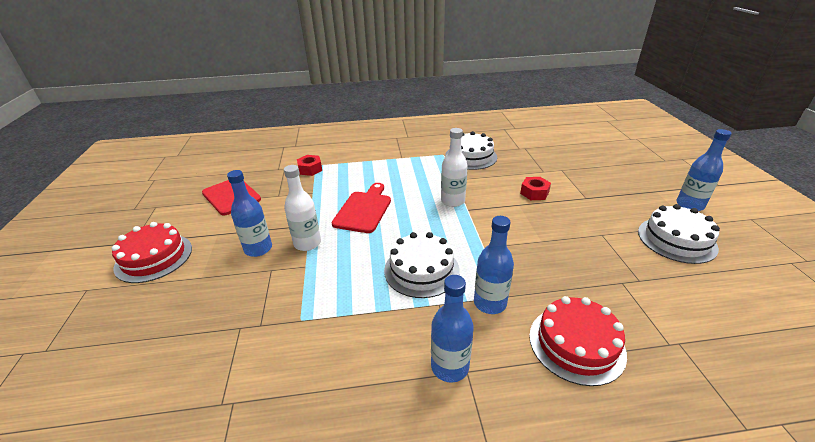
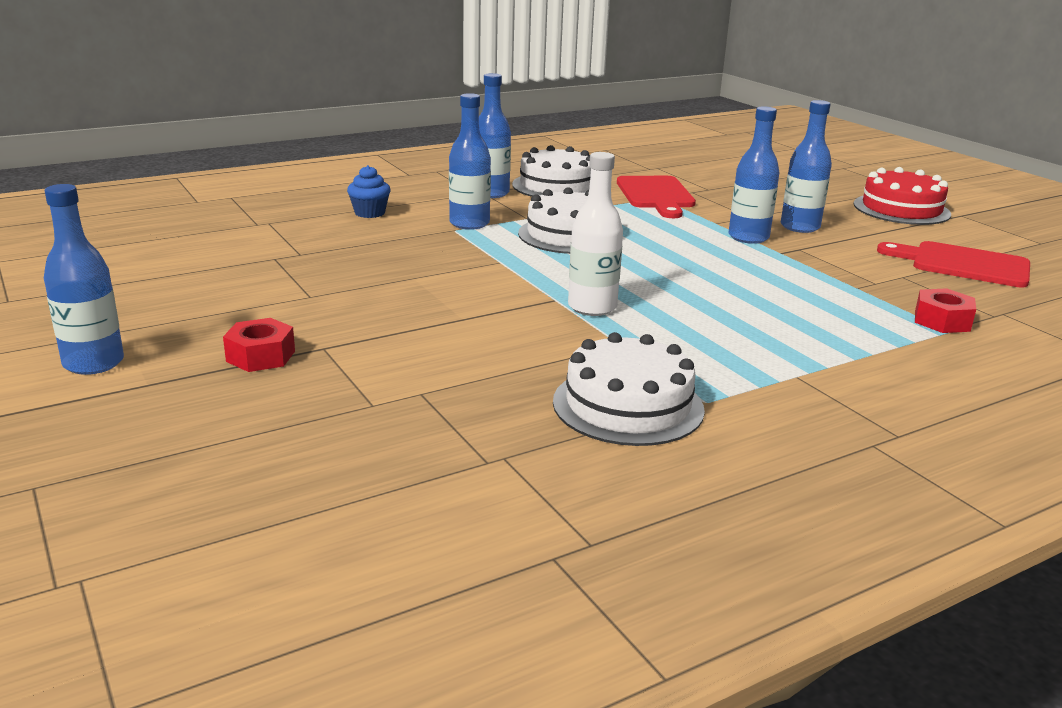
camera: 155 degrees right, 10 degrees down
white bottle [284,165,321,251] -> blue bottle [729,106,780,244]
red cutting board [332,183,391,233] -> red cutting board moved to [617,176,696,218]
red nut [520,177,551,200] -> red nut moved to [223,318,295,372]
red cake [529,296,627,386] -> blue cupcake [347,165,391,218]
white cake [638,204,720,264] -> white cake moved to [512,145,591,197]

